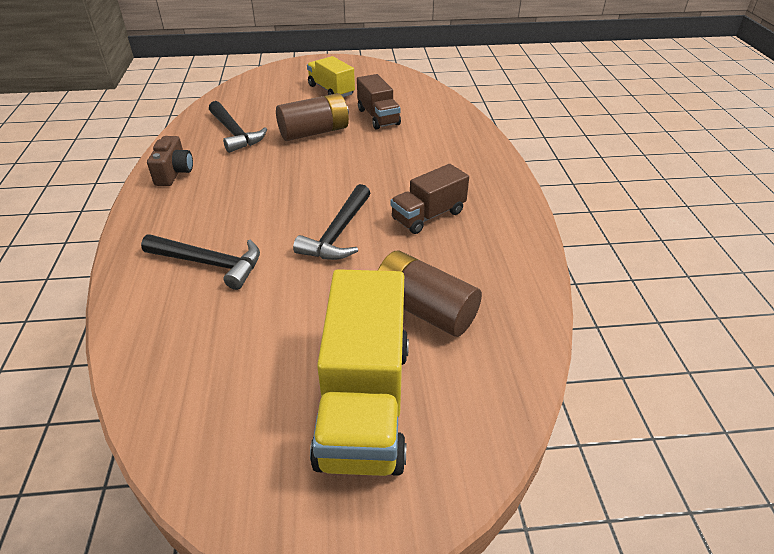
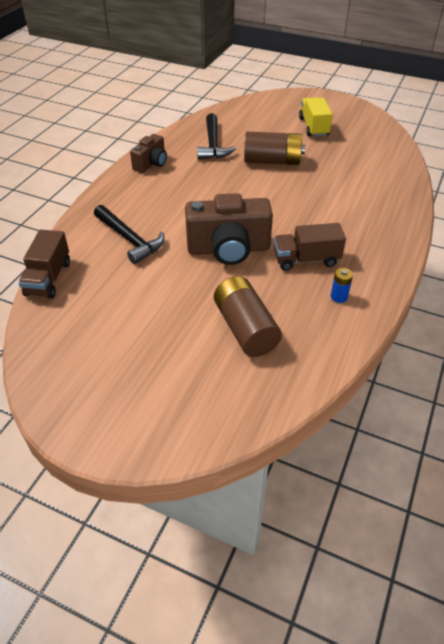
camera: 30 degrees right, 5 degrees up
black hammer [293,184,370,260] -> brown camera [185,193,273,265]
yellow truck [310,269,409,476] -> none
brown truck [357,74,401,130] -> brown truck moved to [18,230,70,299]
none -> blue battery [331,268,353,303]

